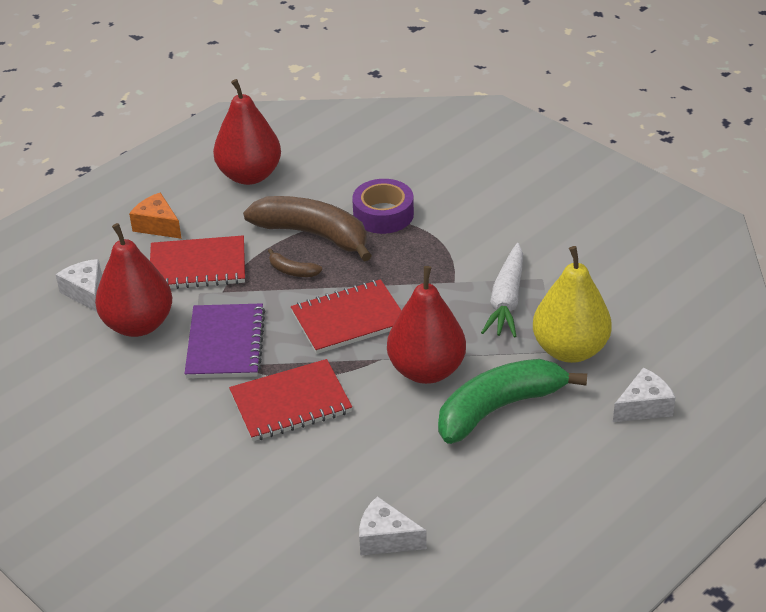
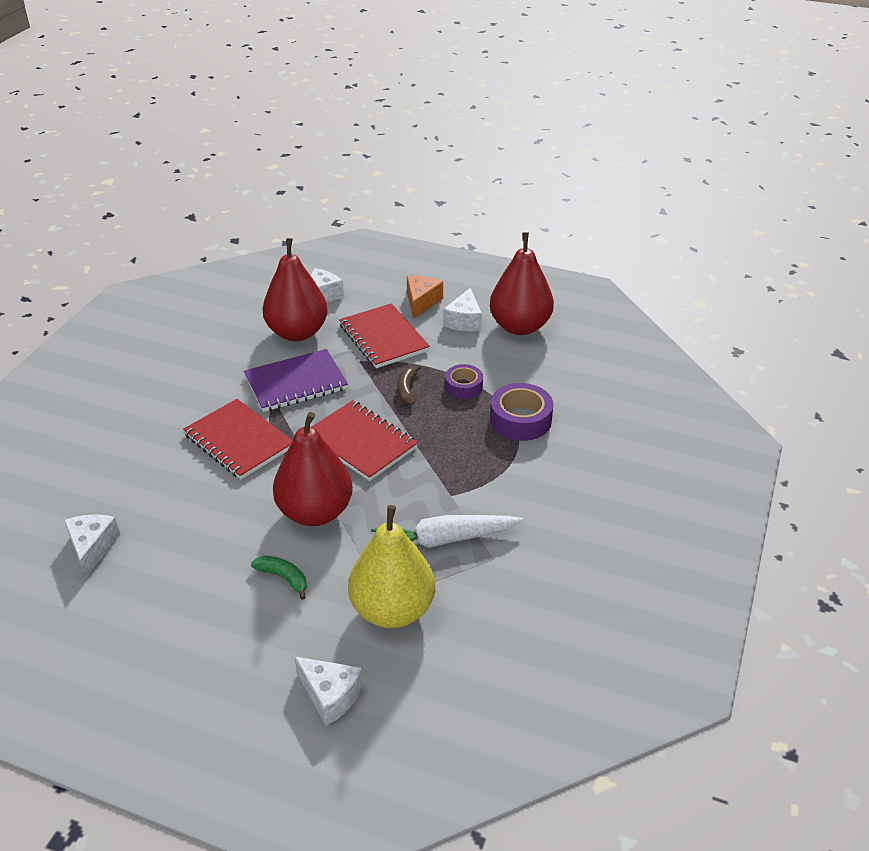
camera: 65 degrees right, 0 degrees up
brown banana [243,196,372,261] -> purple tape [445,364,483,399]
green banana [438,359,587,444] -> green banana [251,556,307,600], size x0.42
none -> white cheese [443,288,482,332]

